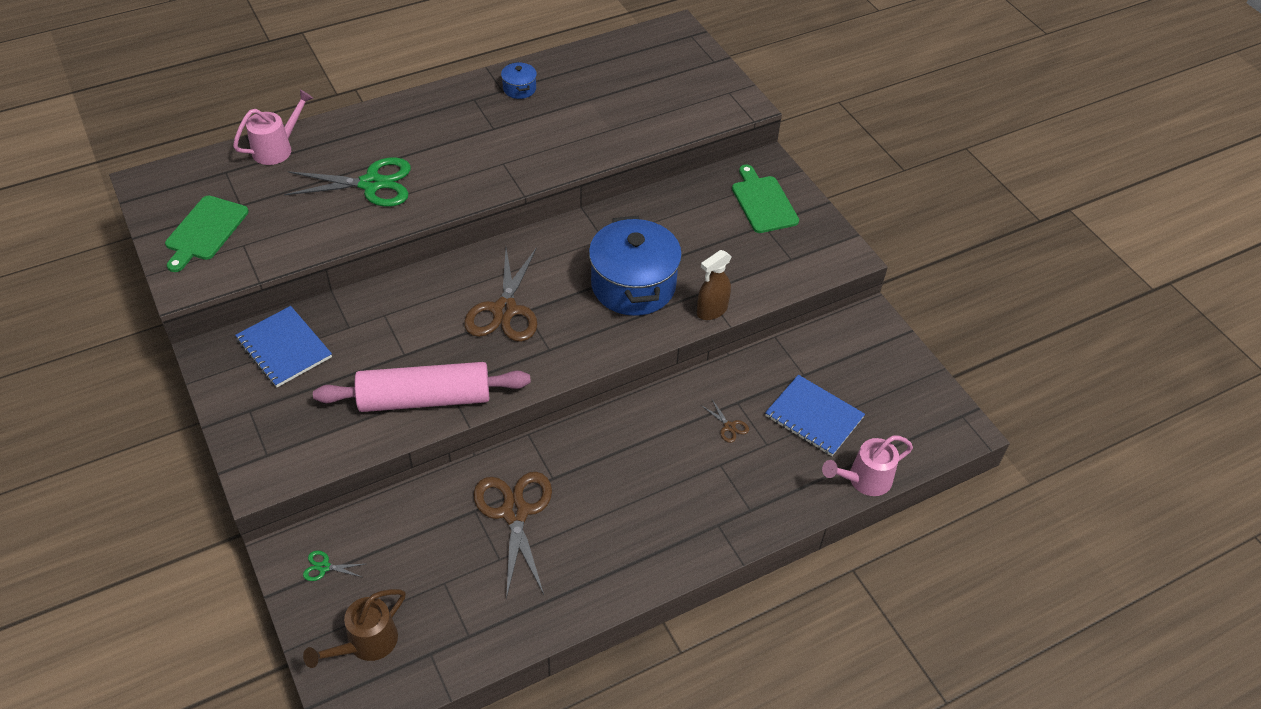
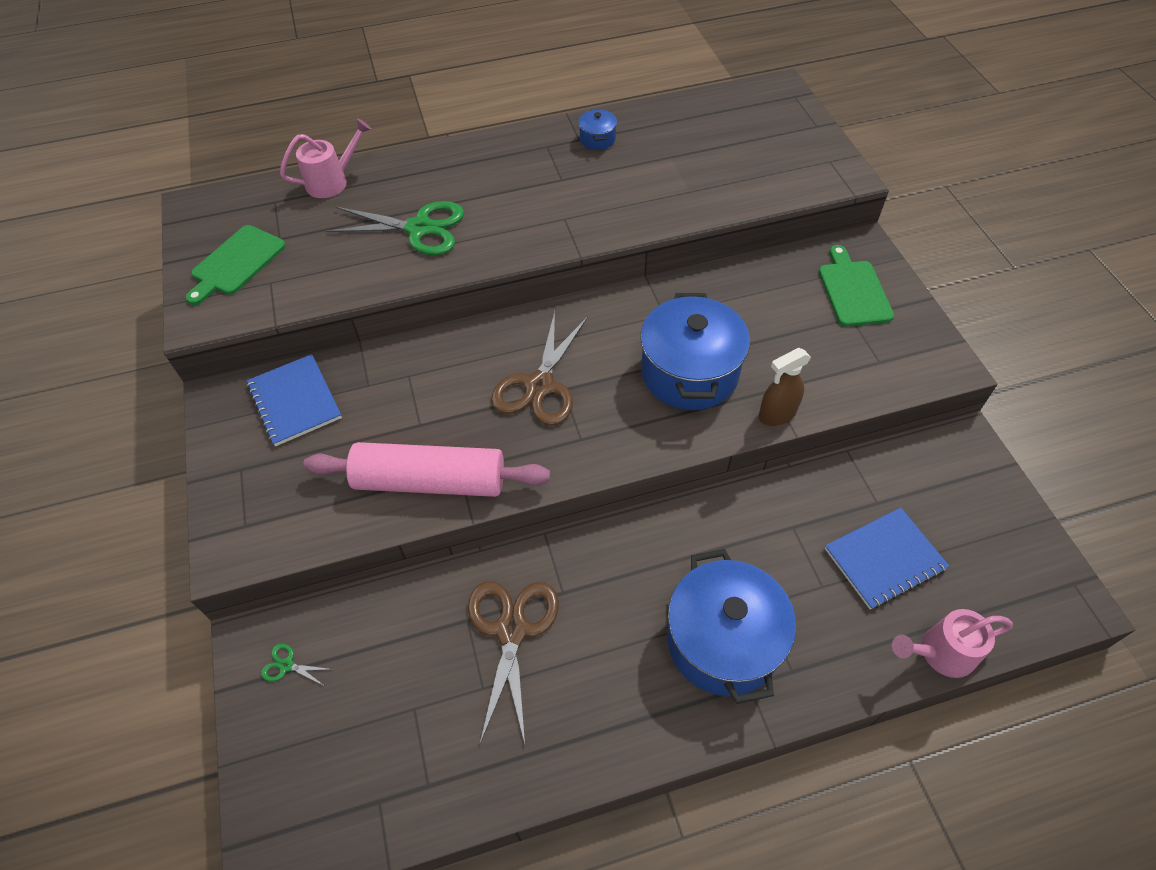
camera: 15 degrees right, 5 degrees up
brown watering can [303,589,406,668] -> none
brown scissors [701,400,749,443] -> none
blue notebook [765,375,865,456] -> blue notebook turned 75 degrees counterclockwise [825,508,950,609]
none -> blue pot [667,549,796,704]

